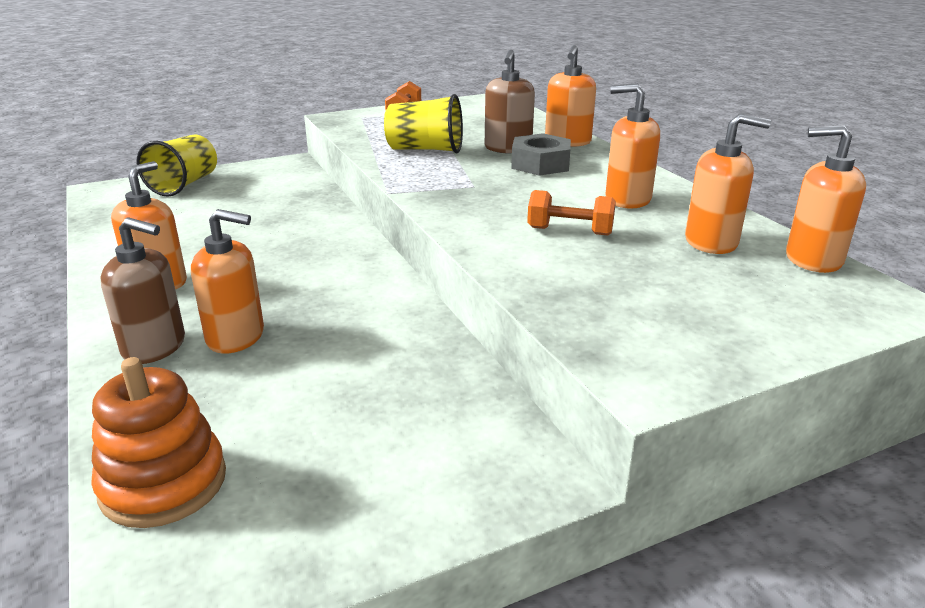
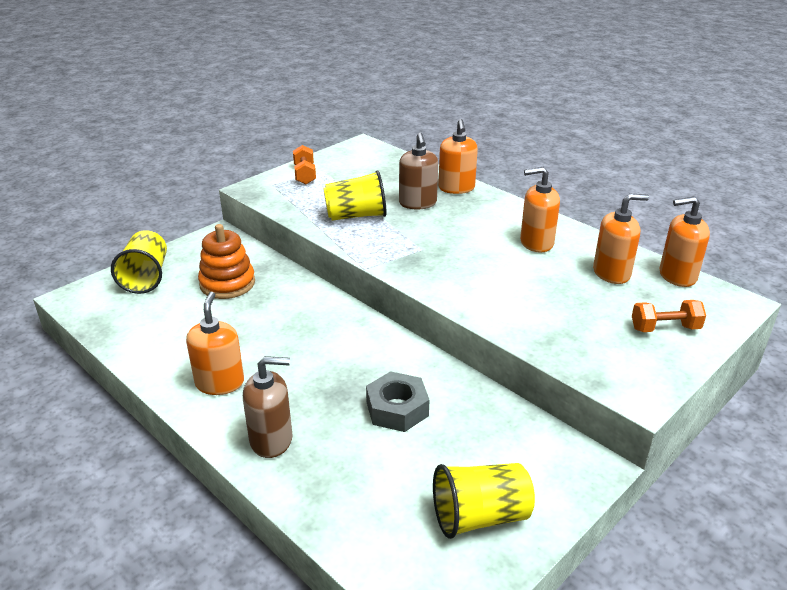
camera: 20 degrees left, 5 degrees up
orange stacking toy [91,357,226,528] -> orange stacking toy moved to [198,224,255,299]
orange soap dispenser [191,209,264,354] -> none
grey nut [511,133,571,176] -> grey nut moved to [366,371,429,432]
orange dumbbell [527,190,616,236] -> orange dumbbell moved to [632,300,706,332]
none -> yellow cup [433,463,535,539]

